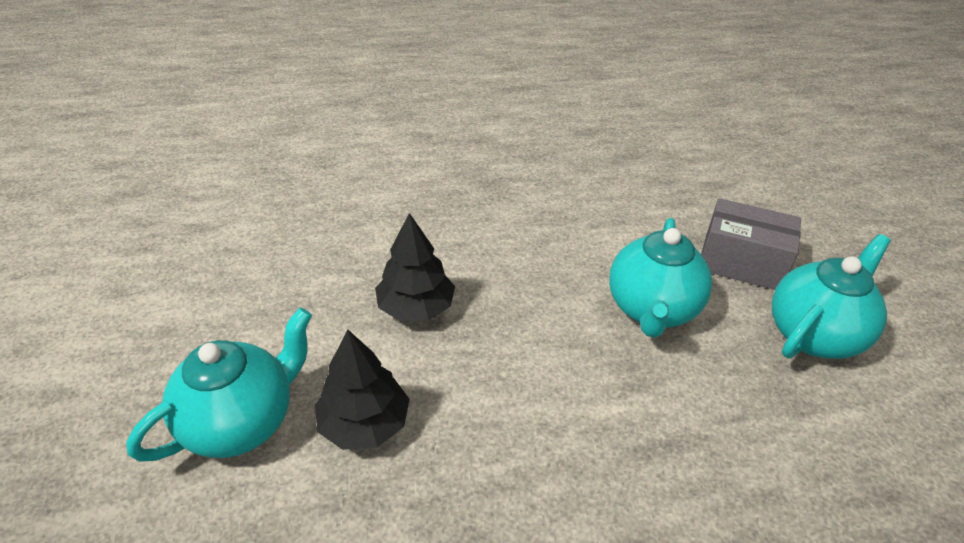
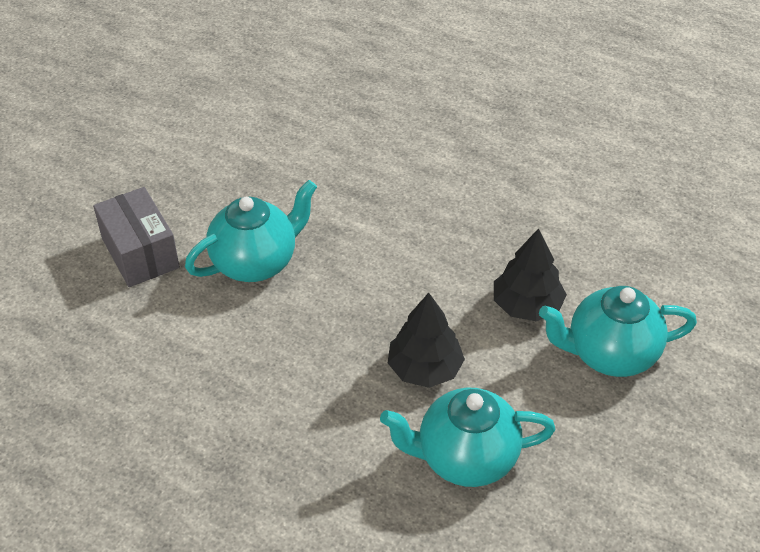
camera: 140 degrees left, 5 degrees up
turquoise teapot [772,234,891,359] -> turquoise teapot moved to [380,388,556,487]

